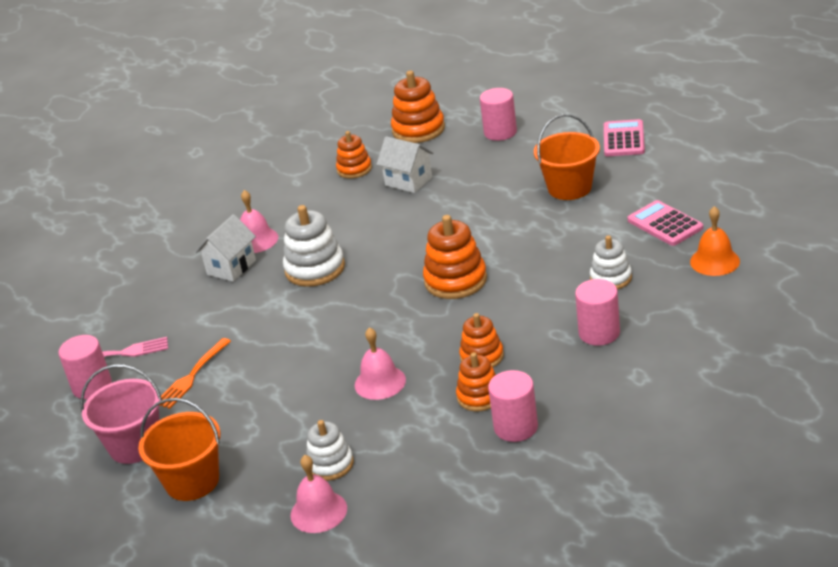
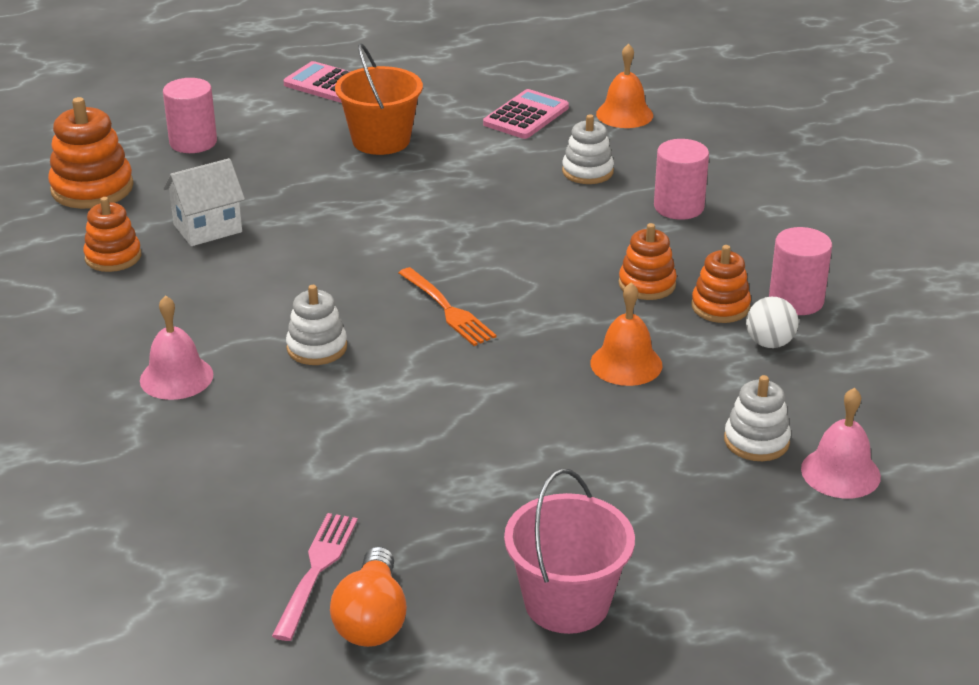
camera: 70 degrees left, 0 degrees up
pink cylinder [58,335,112,399] -> orange light bulb [330,546,407,647]
orange bucket [138,398,221,501] -> none
orange fork [159,338,231,409] -> orange fork moved to [399,267,497,346]
white house [195,214,256,282] -> none
white stacking toy [283,205,345,287] -> white stacking toy [286,285,347,365], size x0.64
pink bell [355,327,406,400] -> orange bell [590,283,662,386]
orange stacking toy [423,215,487,299] -> none
pink calculator [628,200,703,246] -> pink calculator turned 135 degrees clockwise [483,89,569,139]
none -> white ball [746,297,798,348]

